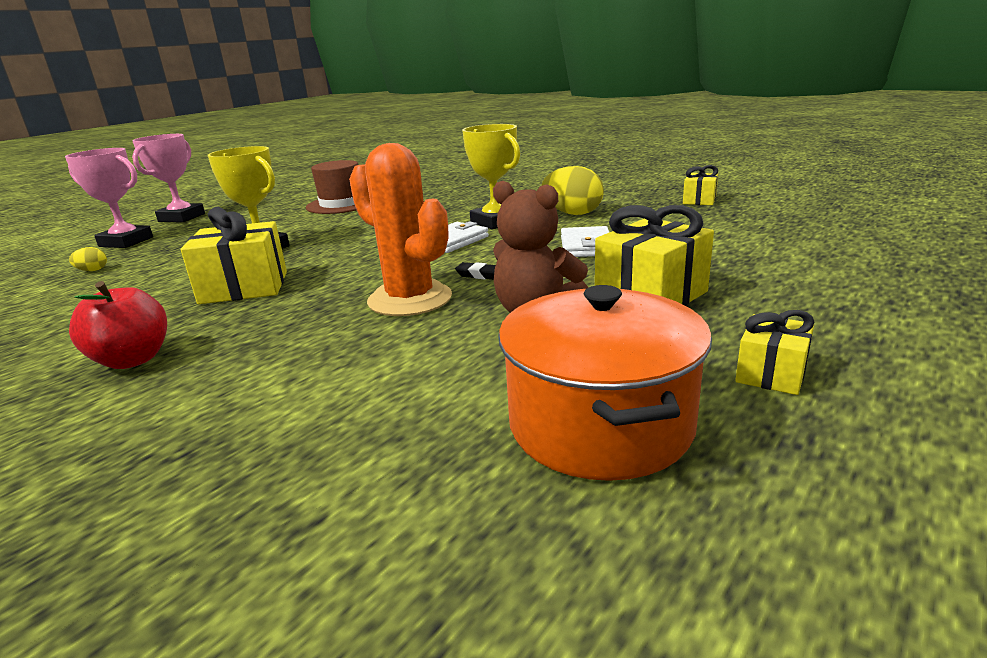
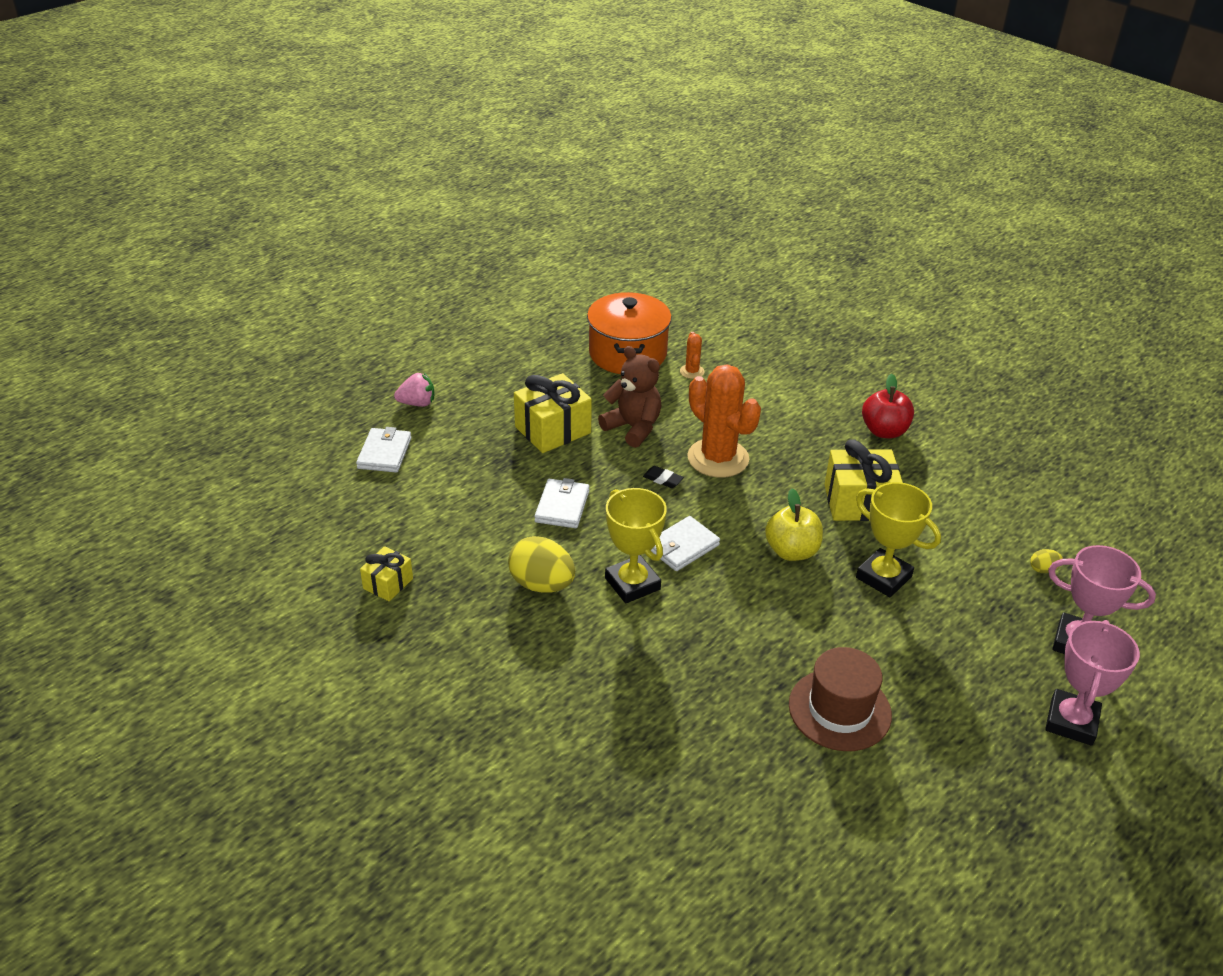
camera: 175 degrees left, 15 degrees up
yellow gift [735,310,814,395] -> none
none -> white wallet [356,427,412,473]
none -> pink strawberry [394,373,434,407]
none -> orange cactus [680,332,705,379]
none -> yellow apple [765,489,823,561]

